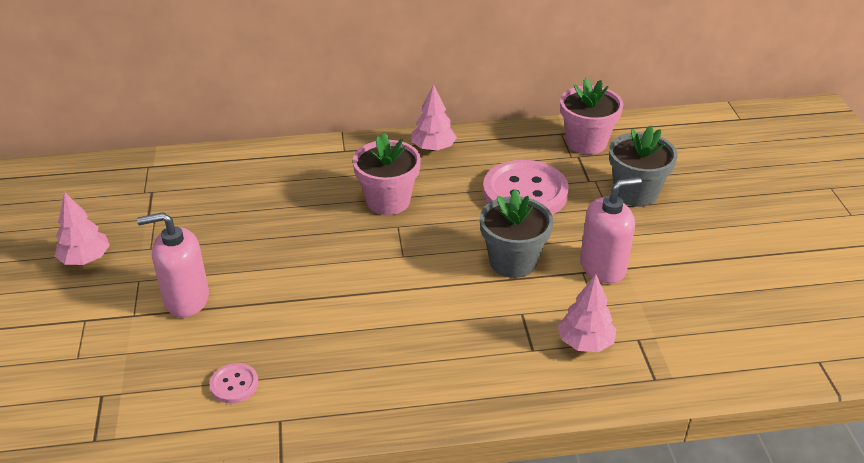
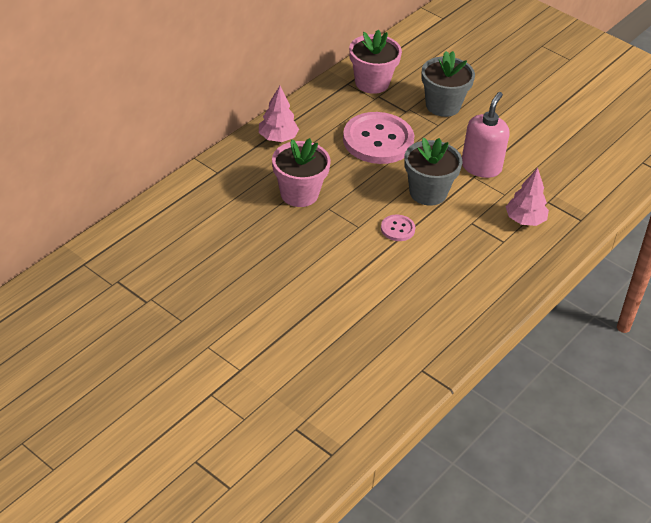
camera: 45 degrees left, 5 degrees up
pink tree [55,192,110,265] -> none
pink soap dispenser [137,212,209,317] -> none
pink button [210,363,259,403] -> pink button moved to [381,215,415,241]

